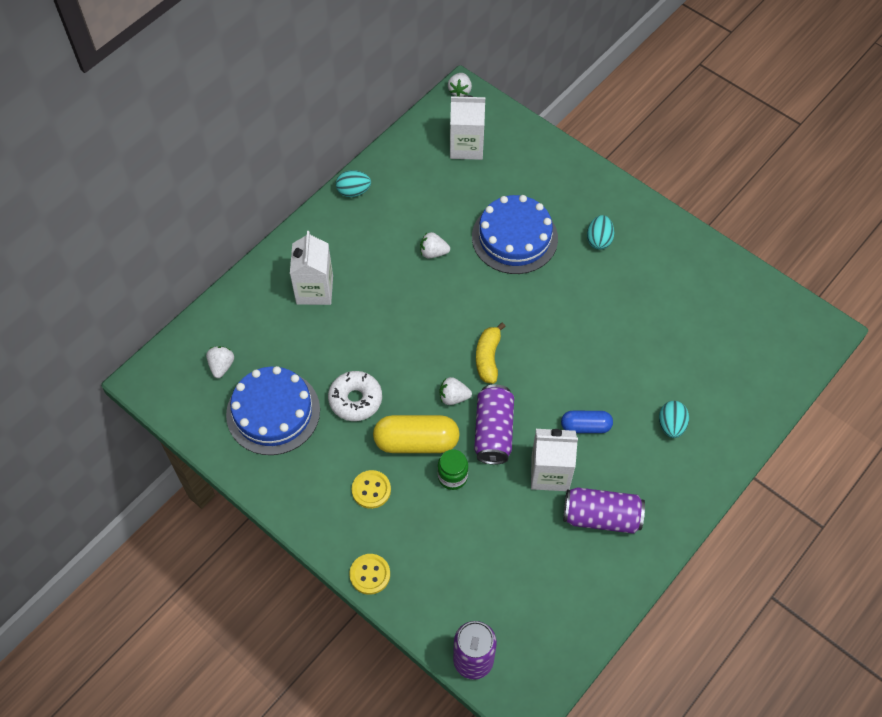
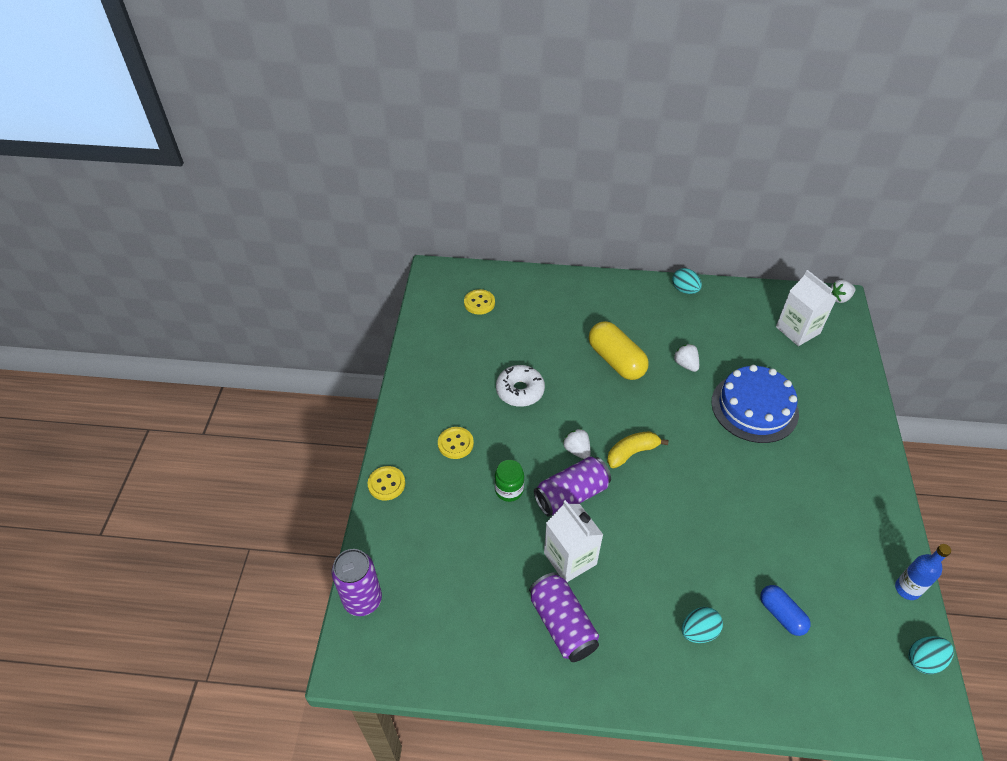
camera: 55 degrees right, 10 degrees down
white strawberry [206,346,234,378] -> yellow button [464,289,495,315]
blue cake [226,366,320,455] -> none
white carton [290,231,333,305] -> none
yellow capsule [373,415,460,453] -> yellow capsule moved to [589,321,649,380]
blue capsule [561,411,613,433] -> blue capsule moved to [760,585,811,636]
turquoise egg [587,215,614,250] -> turquoise egg moved to [909,636,954,674]
none -> blue bottle [895,544,951,600]

